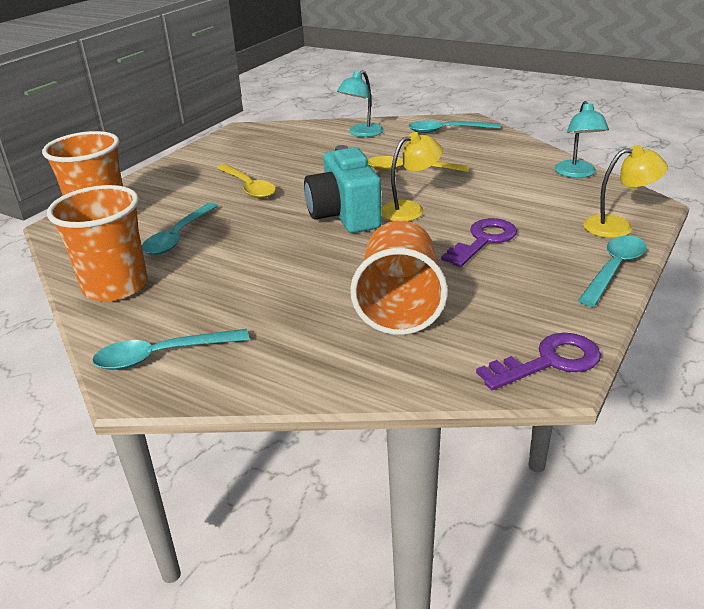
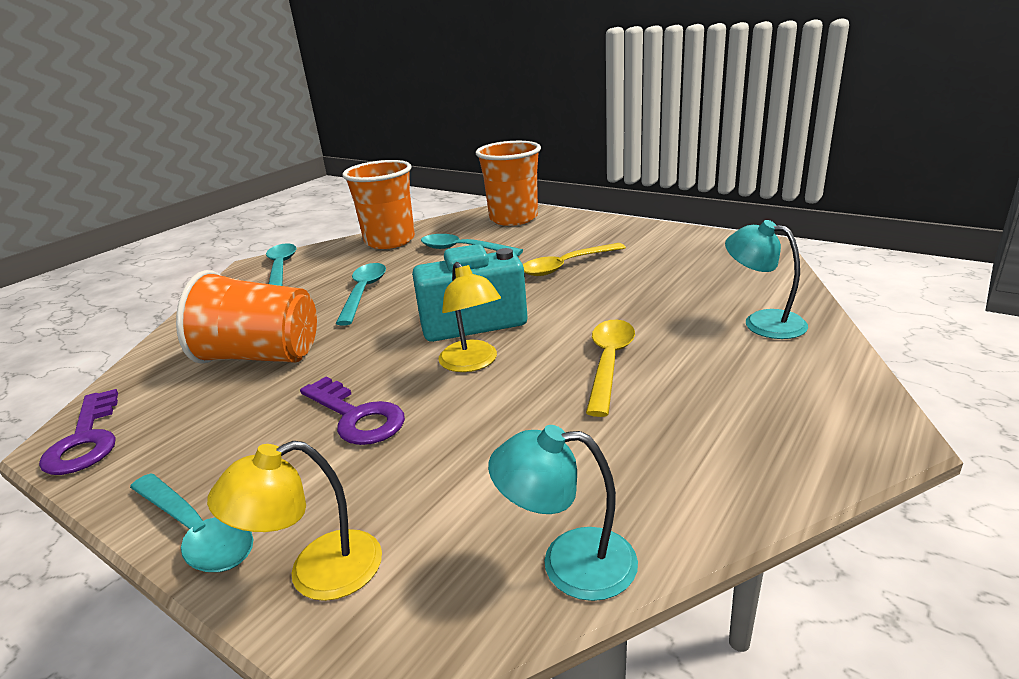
camera: 95 degrees right, 5 degrees down
turquoise spoon [408,120,501,133] -> turquoise spoon moved to [336,263,386,326]
yellow lamp [583,145,668,238] -> yellow lamp turned 60 degrees clockwise [207,441,382,601]

